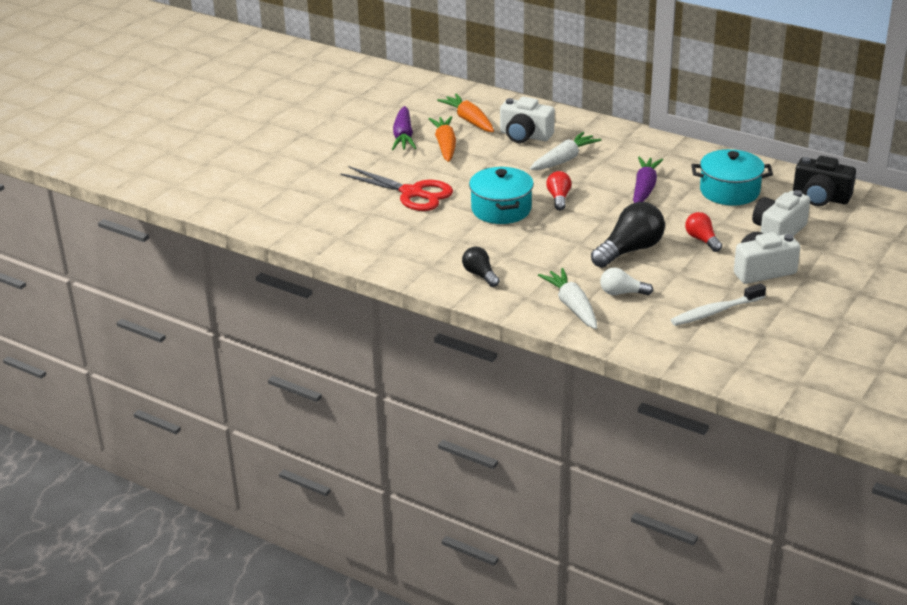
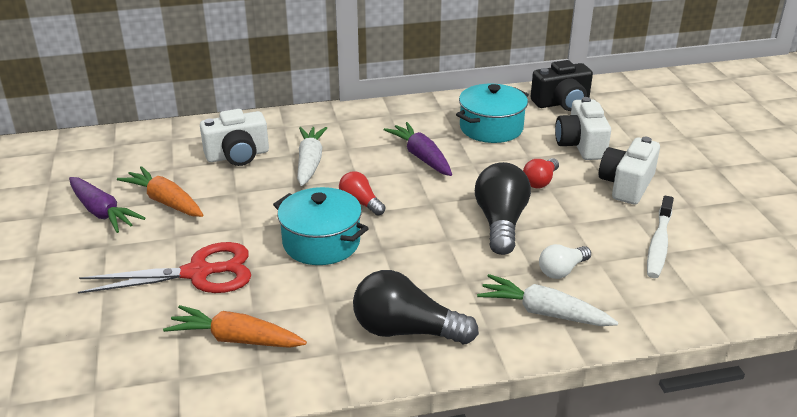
camera: 45 degrees left, 0 degrees up
orange carrot [437,94,494,132] -> orange carrot moved to [163,305,307,348]
black light bulb [462,247,500,287] -> black light bulb [353,270,479,344], size x1.77
red light bulb [685,212,722,252] -> red light bulb turned 75 degrees counterclockwise [523,158,559,188]

